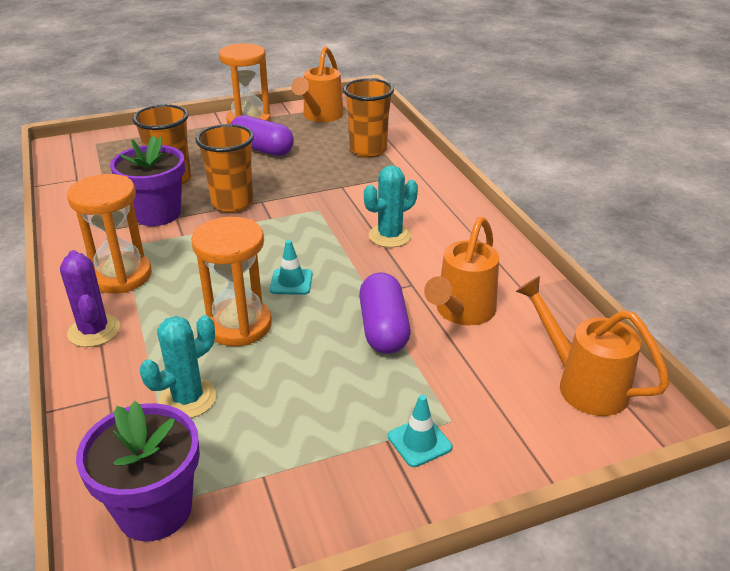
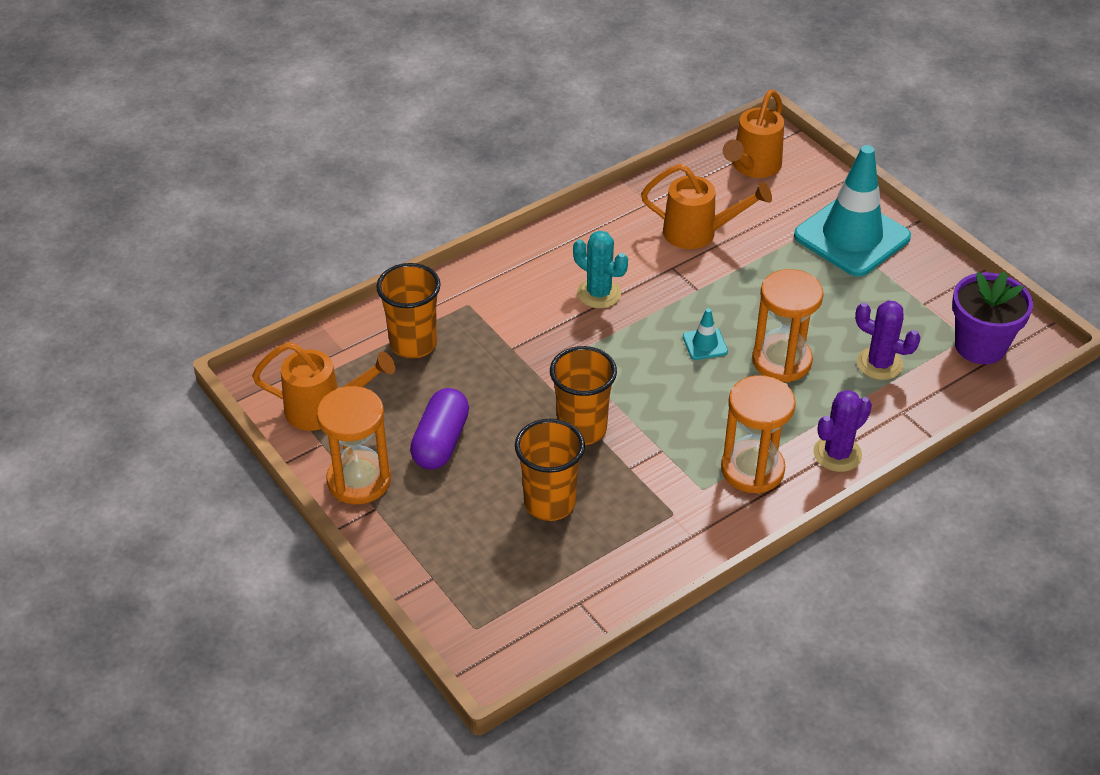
camera: 105 degrees left, 10 degrees up
purple flower pot [110,136,185,226] -> none
turquoise cactus [140,315,216,418] -> purple cactus [855,301,920,380]
purple capsule [359,272,410,354] -> none
turquoise traffic cone [388,395,452,467] -> turquoise traffic cone [794,145,911,277], size x2.49

